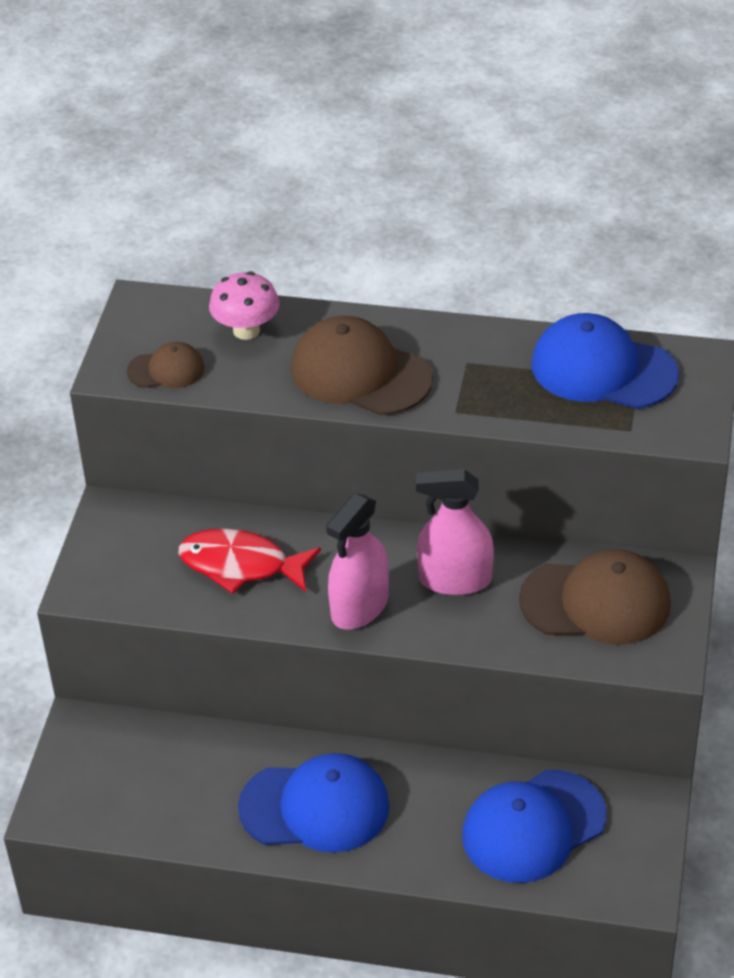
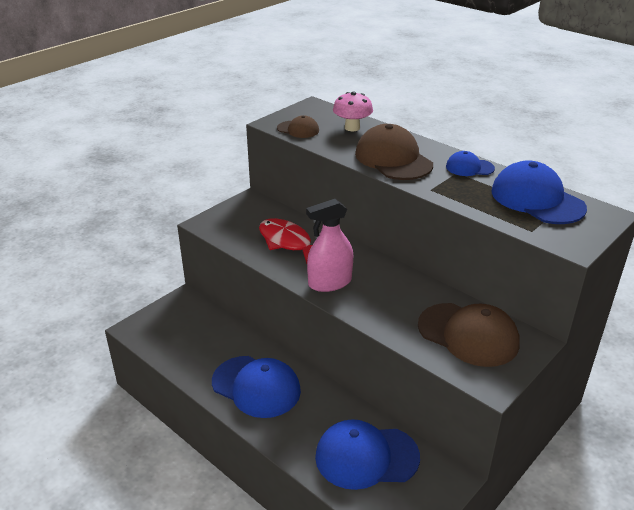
camera: 30 degrees right, 10 degrees down
pink spray bottle [416,469,494,595] -> none
none -> blue cap [446,151,495,176]

